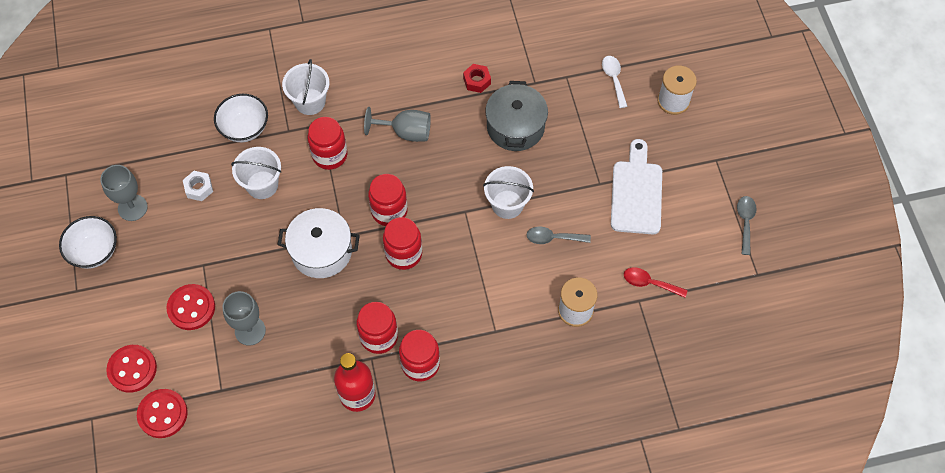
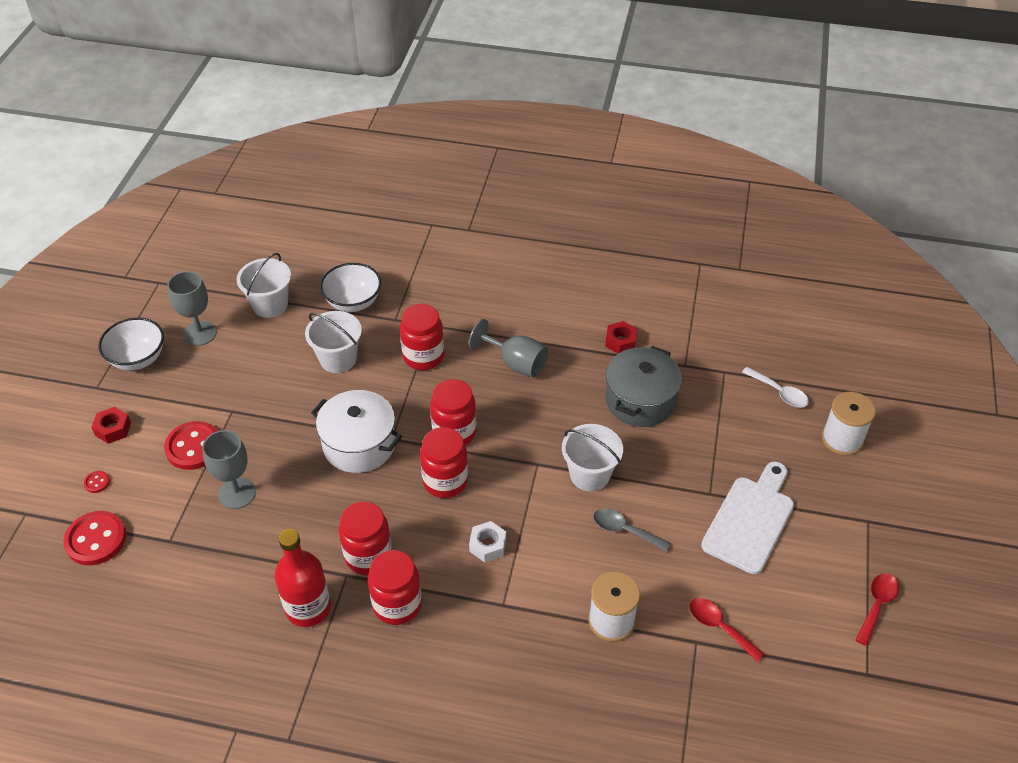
camera: 25 degrees right, 15 degrees down
red button [106,345,157,393] -> red button [84,471,110,493], size x0.44
white nut [183,171,213,201] -> white nut moved to [469,521,506,562]
white bucket [282,59,330,115] -> white bucket moved to [237,253,291,318]
white spoon [602,56,628,108] -> white spoon turned 120 degrees clockwise [742,367,809,407]
grey spoon [737,196,757,255] -> red spoon [856,573,899,646]
none -> red nut [91,407,131,444]

